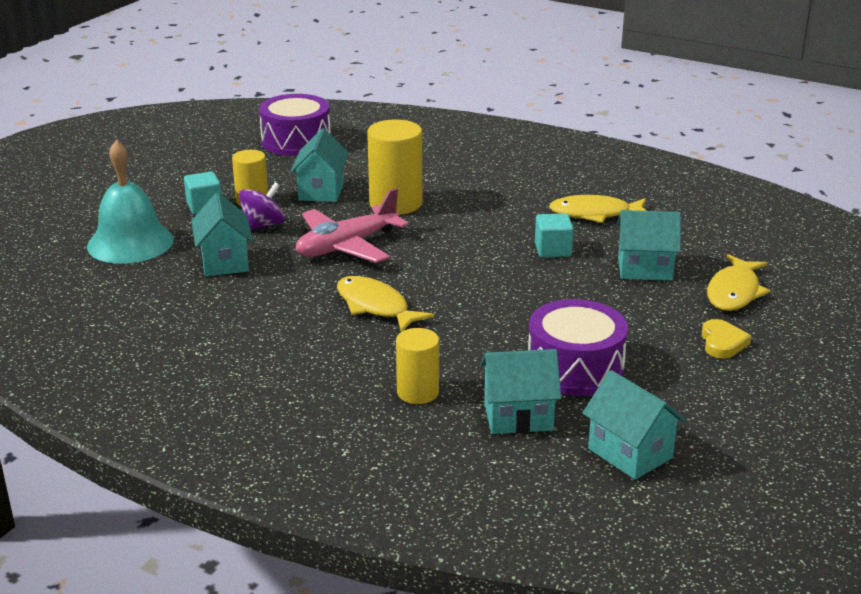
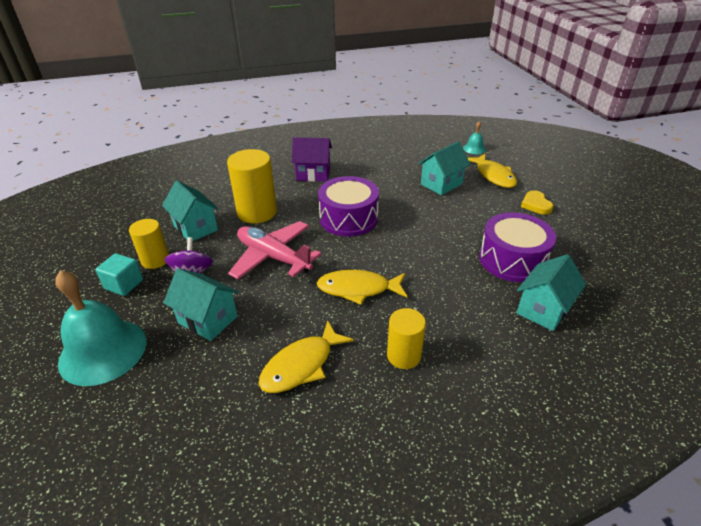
camera: 45 degrees left, 10 degrees up
purple drum [259,94,330,156] -> purple drum moved to [318,176,379,236]
pink plane [296,188,409,263] -> pink plane turned 120 degrees clockwise [228,221,321,279]
yellow cylinder [396,328,439,404] -> yellow cylinder moved to [387,308,426,369]
turquoise cube [535,213,574,257] -> none
yellow fish [549,195,647,223] -> yellow fish moved to [258,320,354,393]
turquoise house [582,370,686,480] -> none
yellow heart [702,319,751,359] -> yellow heart turned 150 degrees counterclockwise [521,190,554,215]
none -> purple house [292,137,332,182]
none -> turquoise bell [463,121,486,154]

